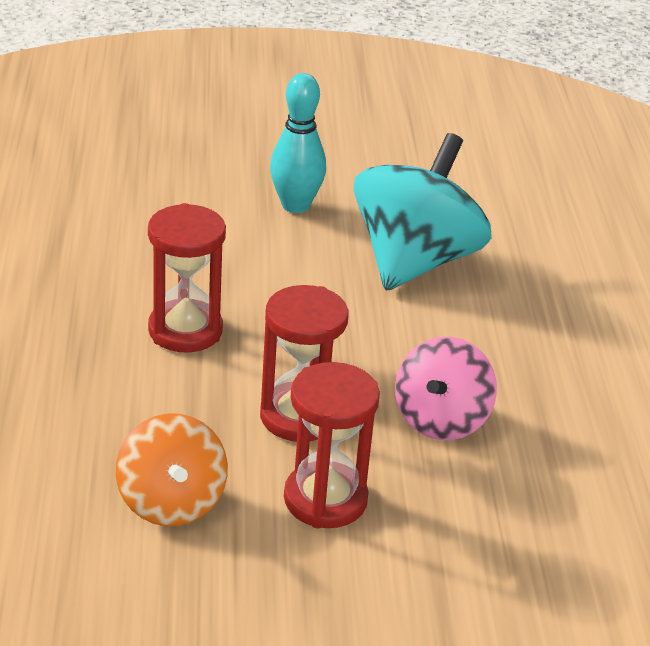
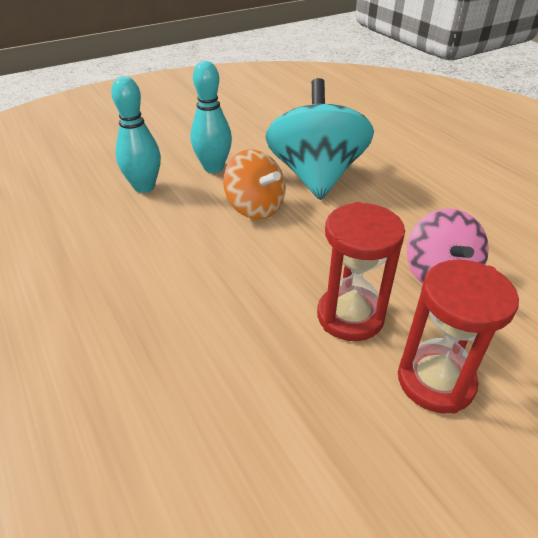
camera: 25 degrees left, 5 degrees up
orange spinning top [116,414,228,526] -> orange spinning top moved to [223,150,286,220]
red hourglass [148,203,226,353] -> none
none -> turquoise bowling pin [111,76,161,193]

